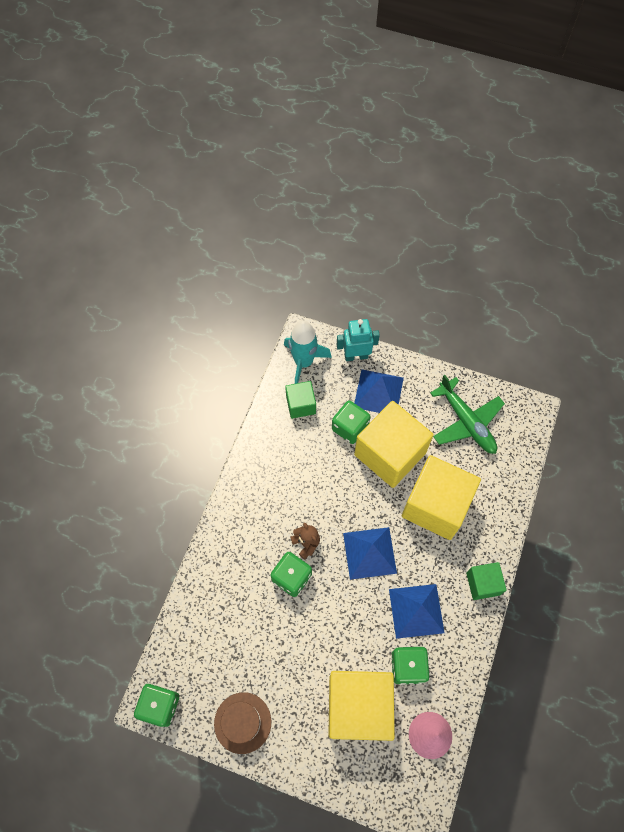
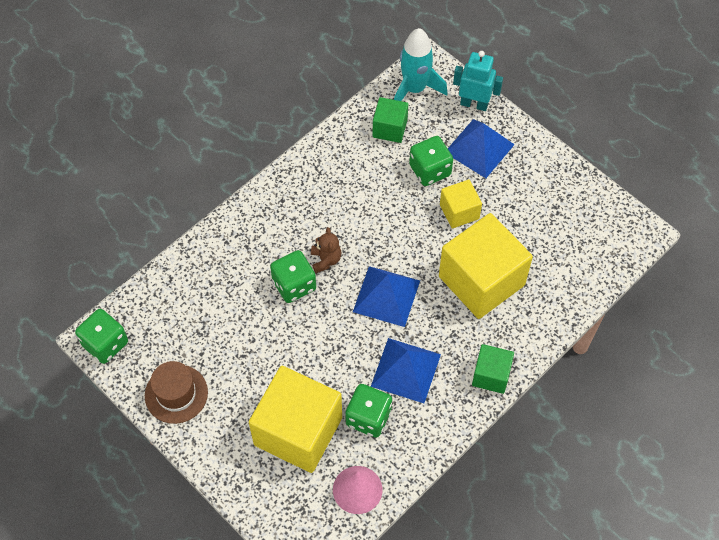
camera: 25 degrees right, 5 degrees down
yellow cube [354,401,433,488] -> yellow cube [440,179,482,229], size x0.51
green plane [430,375,505,454] -> none

